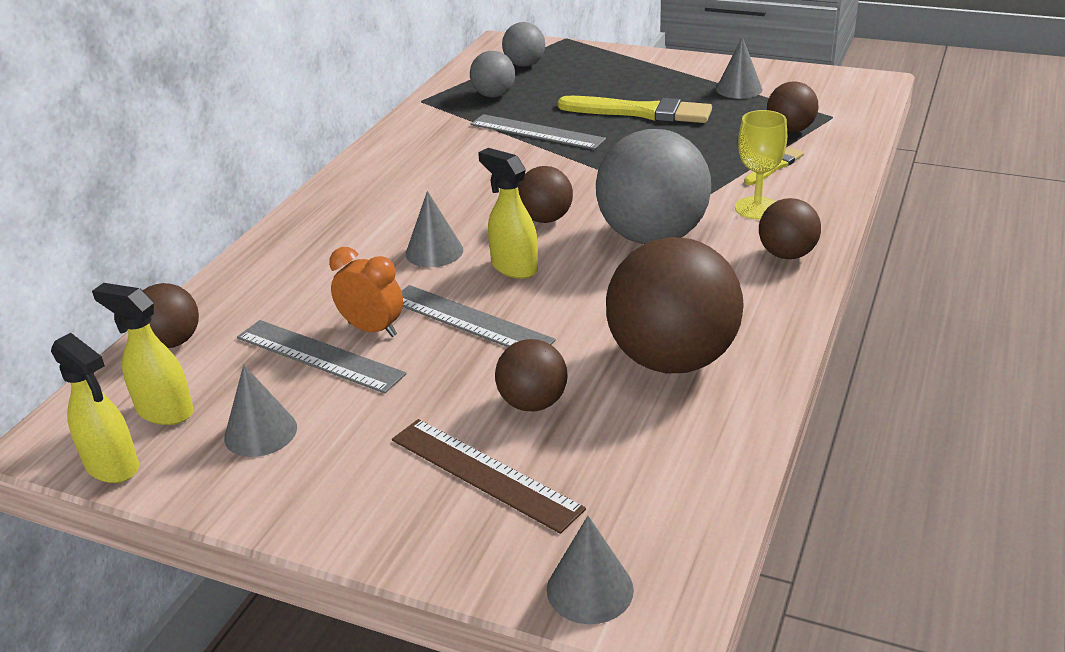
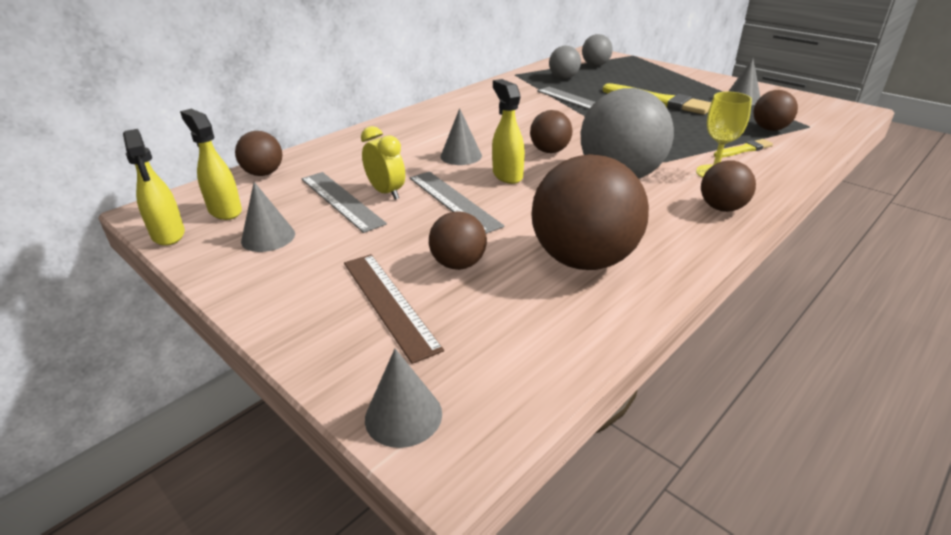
camera: 20 degrees right, 0 degrees up
orange clock [329,247,403,337] -> yellow clock [361,126,405,200]

